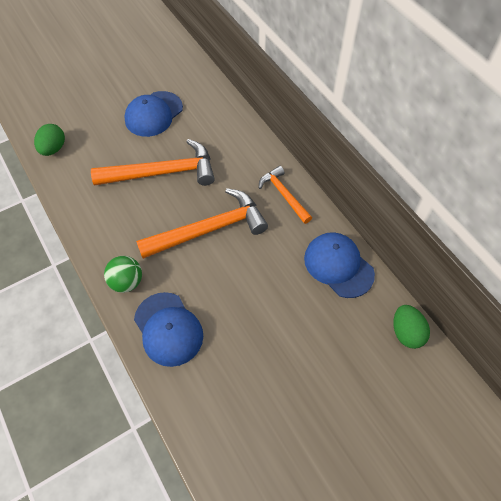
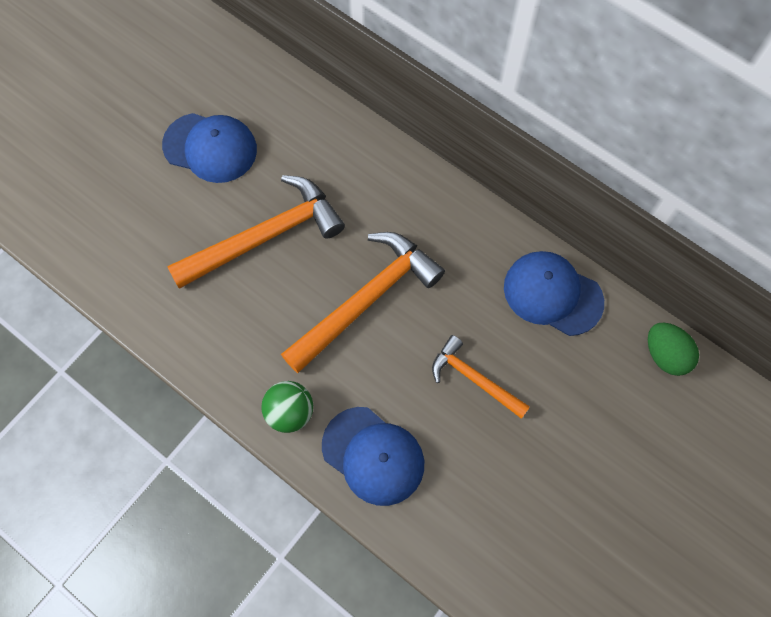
camera: 20 degrees left, 10 degrees up
green egg [34,124,65,156] -> none
blue cap [124,91,183,137] -> blue cap turned 90 degrees counterclockwise [162,113,257,183]
orange hammer [259,166,312,224] -> orange hammer moved to [432,335,530,419]

